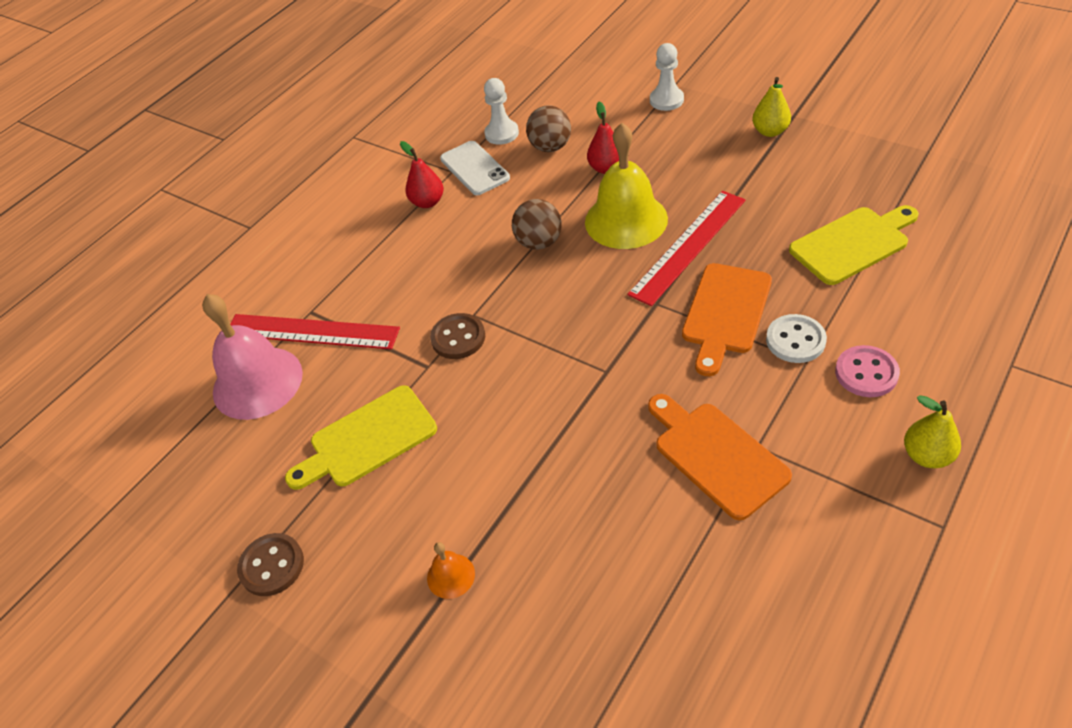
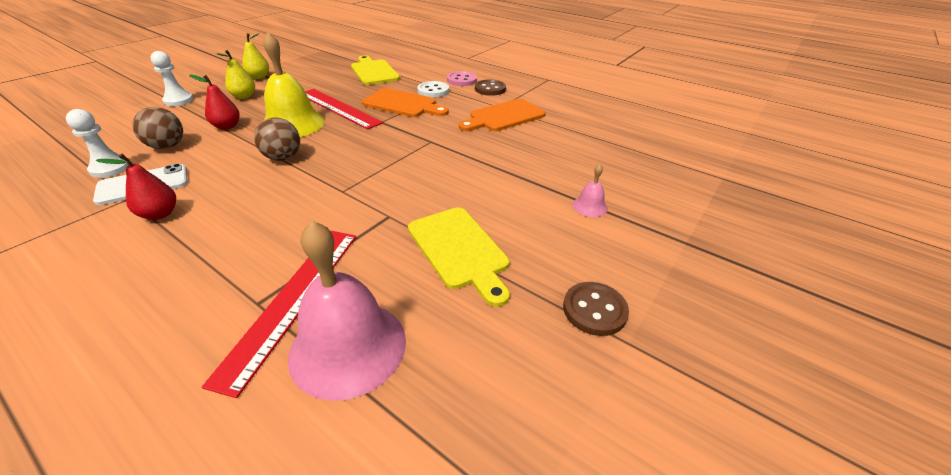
camera: 95 degrees left, 10 degrees down
orange bell [427,542,475,599] -> pink bell [572,164,608,217]
brown button [430,313,485,359] -> brown button moved to [475,80,506,96]
yellow pear [904,395,961,468] -> yellow pear moved to [216,50,255,99]

